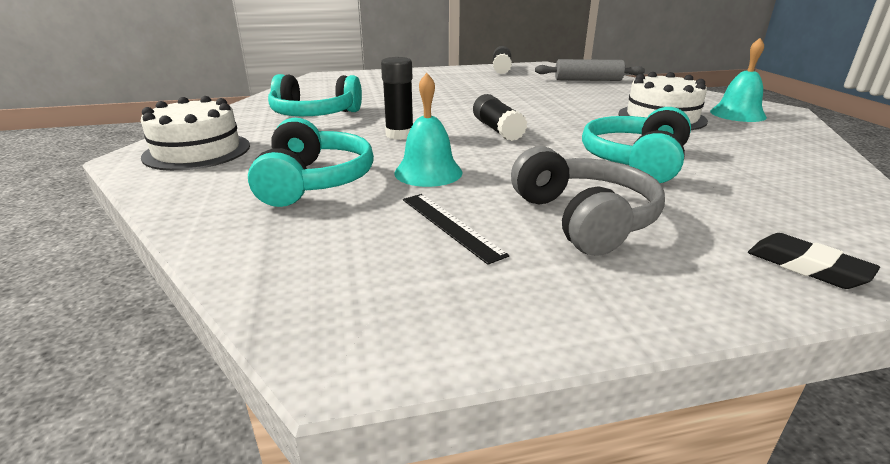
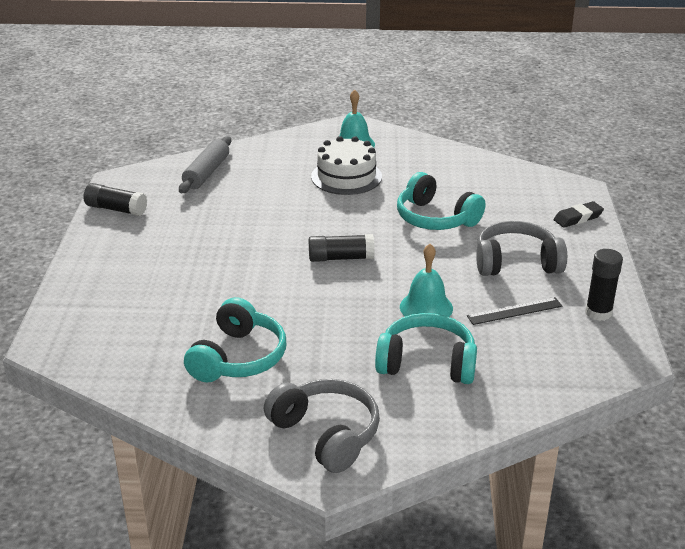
camera: 75 degrees left, 5 degrees up
white cake [141,96,250,171] -> grey headphones [264,379,380,473]
black glue stick [381,57,413,140] -> black glue stick moved to [585,249,623,321]

